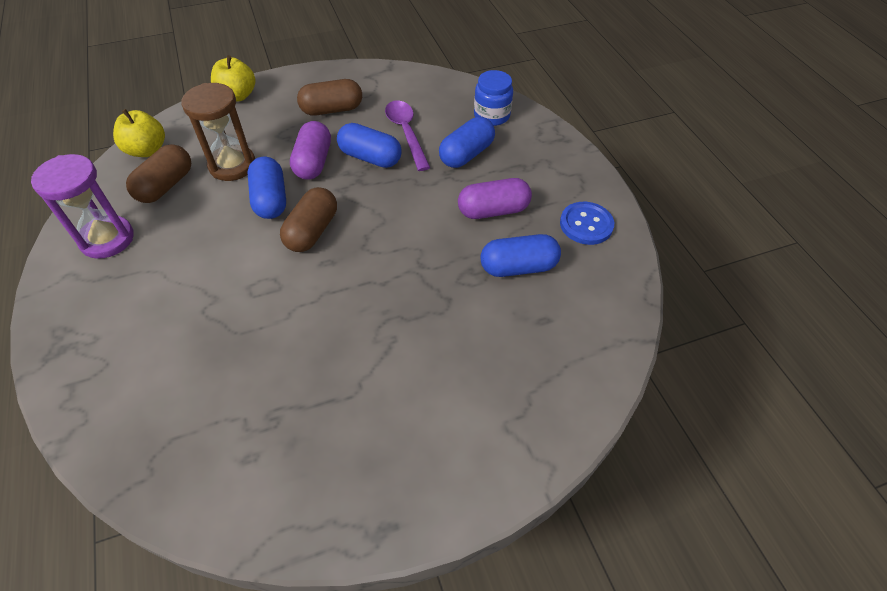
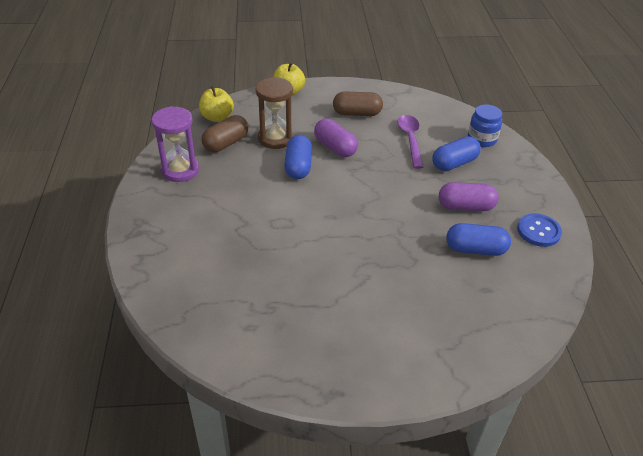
camera: 15 degrees right, 10 degrees down
brown capsule [280,187,337,252] -> none
purple capsule [290,121,331,180] -> purple capsule turned 60 degrees counterclockwise [314,119,358,157]
blue capsule [337,123,402,168] -> none

